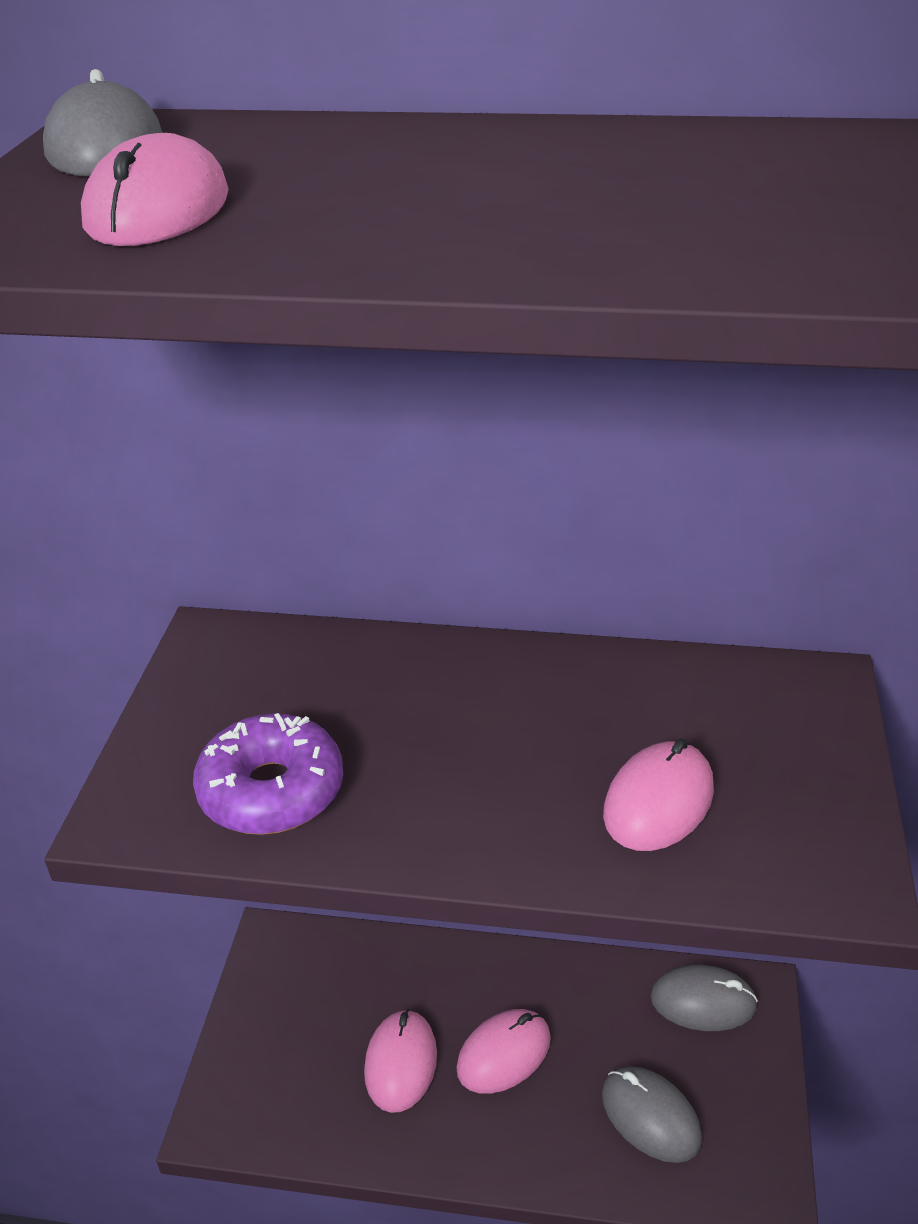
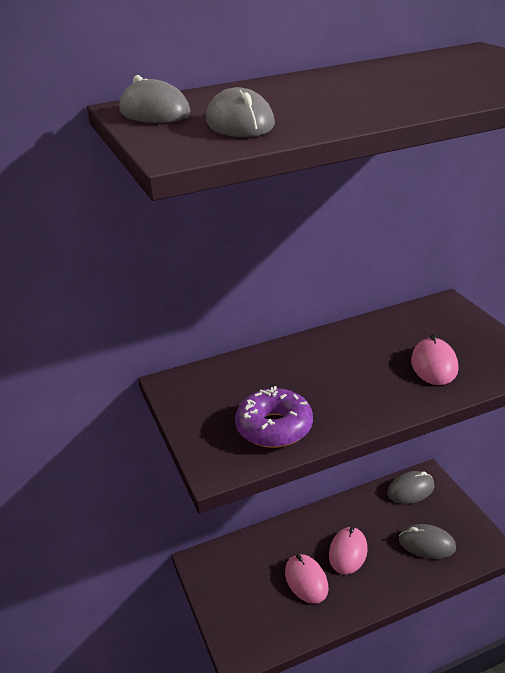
camera: 30 degrees left, 5 degrees down
pink mouse [81,133,229,246] -> grey mouse [206,87,275,137]

